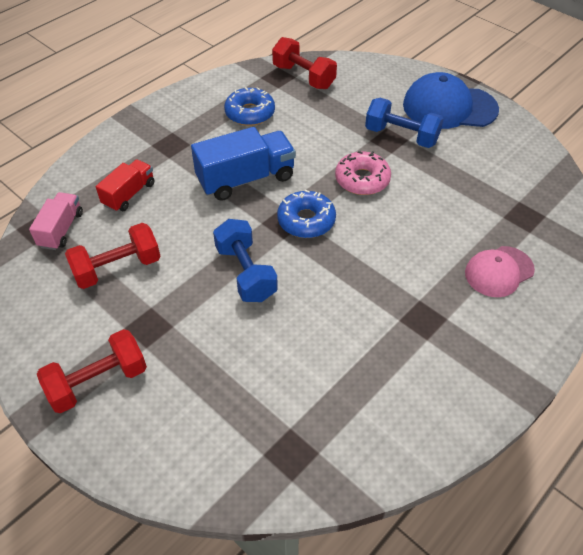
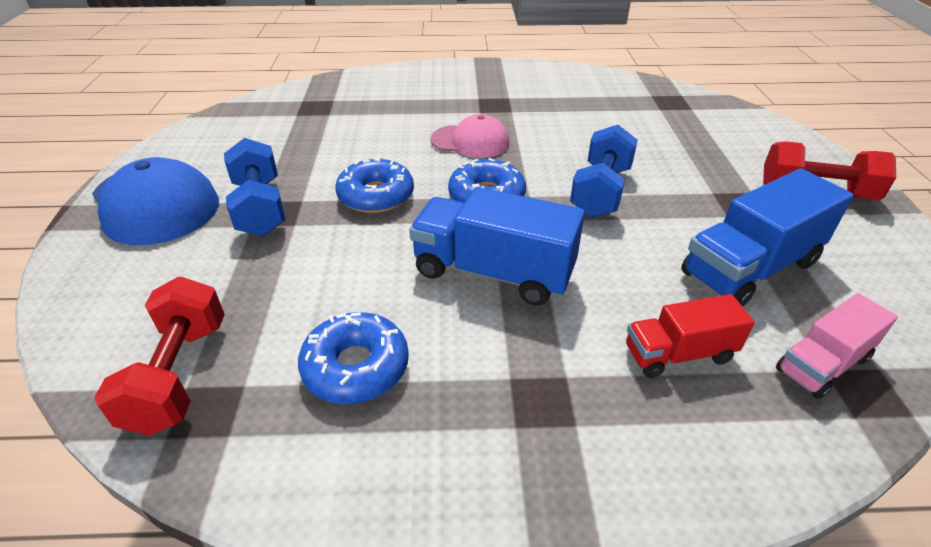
camera: 135 degrees left, 10 degrees down
red dumbbell [65,223,161,289] -> blue truck [681,168,853,307]
pink donut [335,151,391,195] -> blue donut [335,157,414,213]
pink cap [465,246,535,297] -> pink cap moved to [431,114,509,158]

